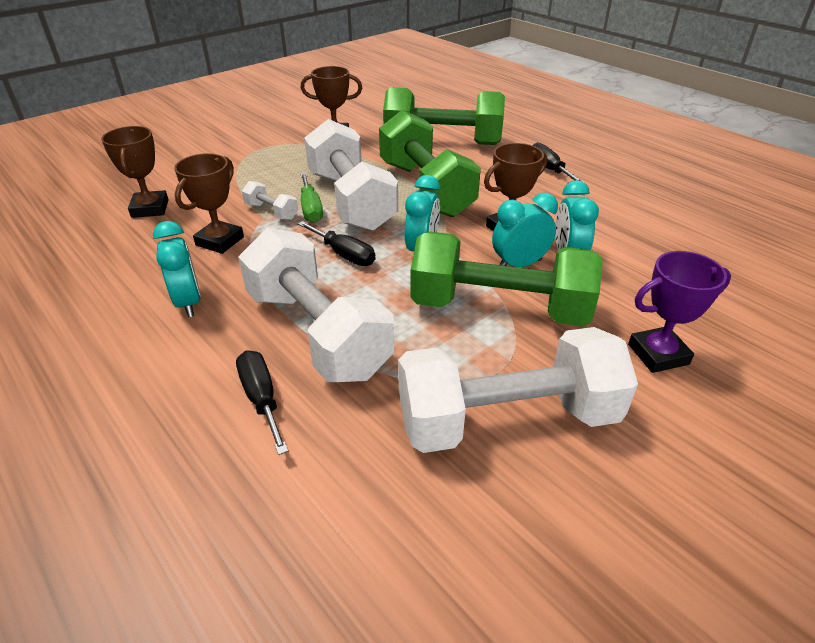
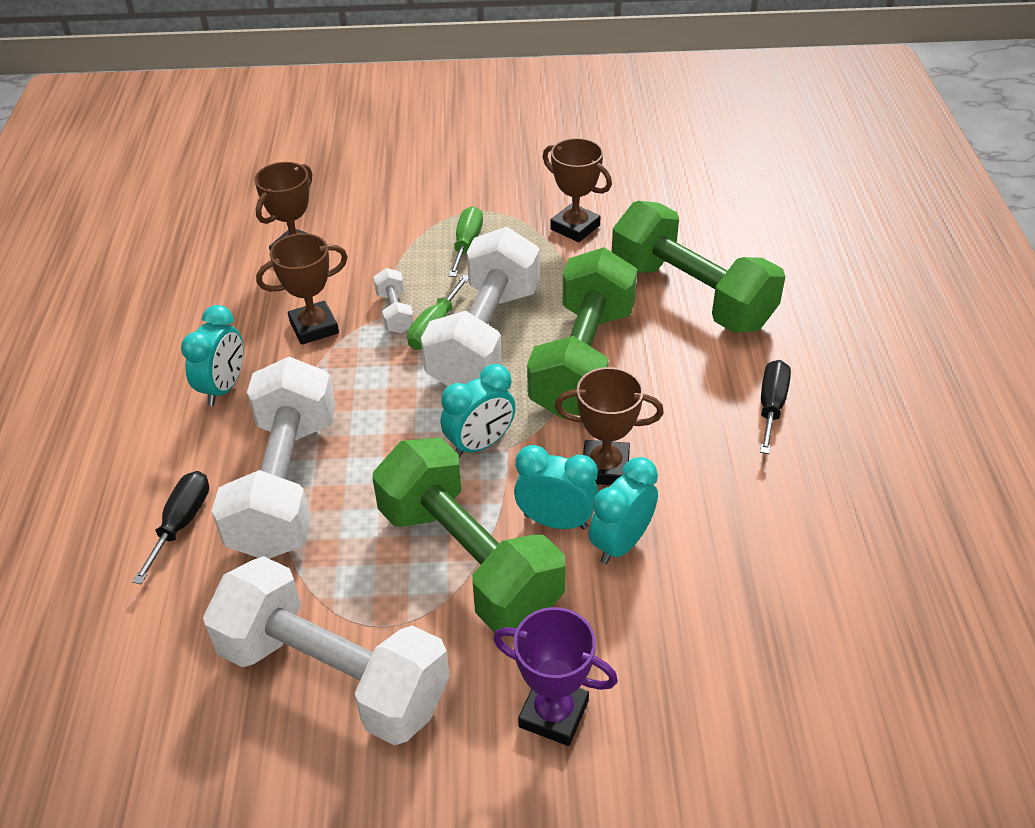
camera: 40 degrees right, 5 degrees up
black screwdriver [298,221,376,266] -> none
none -> green screwdriver [448,206,483,277]

